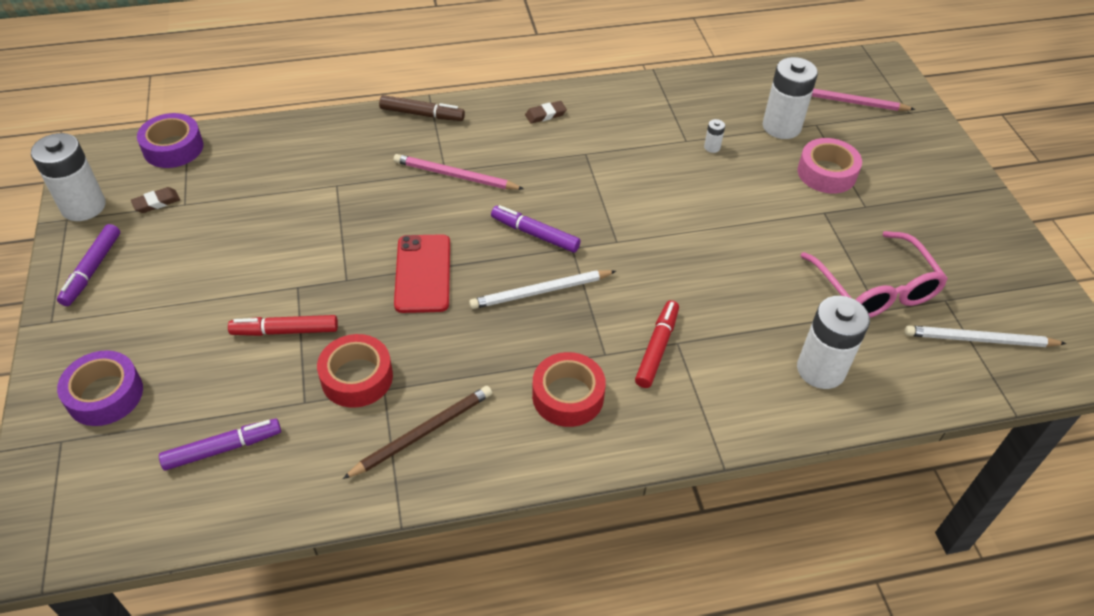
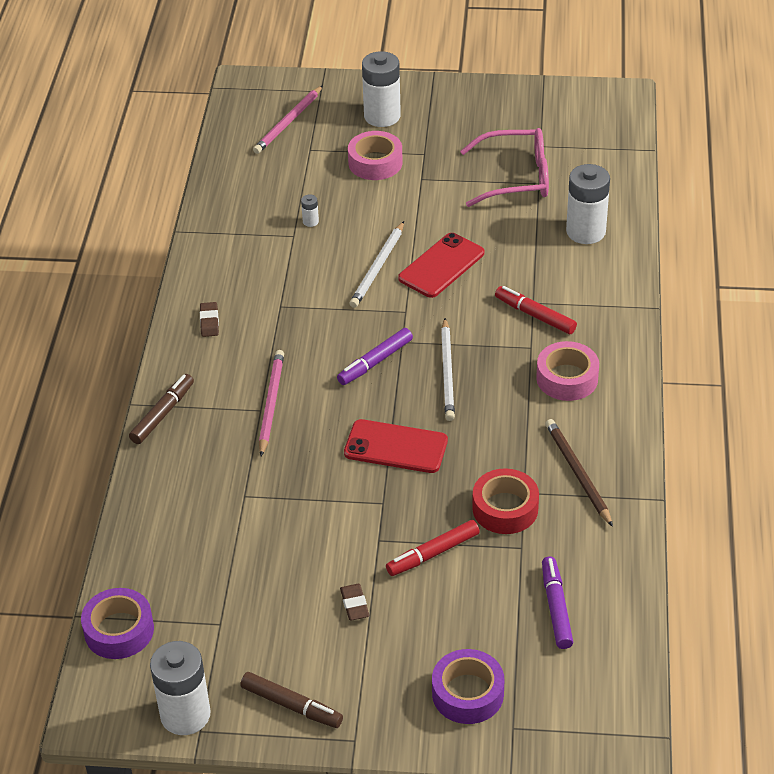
camera: 70 degrees left, 5 degrees down
purple marker [57,224,120,306] -> brown marker [240,672,343,728]
brown eraser [131,187,180,213] -> brown eraser moved to [340,584,369,620]
red marker [228,315,338,336] -> red marker turned 45 degrees clockwise [386,520,480,576]
pink pencil [394,154,524,190] -> pink pencil turned 150 degrees clockwise [259,350,284,456]
red tape [532,352,606,427] -> pink tape [536,341,599,401]
white battery [763,57,818,139] -> white battery moved to [362,51,401,127]
white pencil [905,325,1066,347] -> white pencil moved to [350,221,404,308]
none -> red phone [398,233,484,298]

